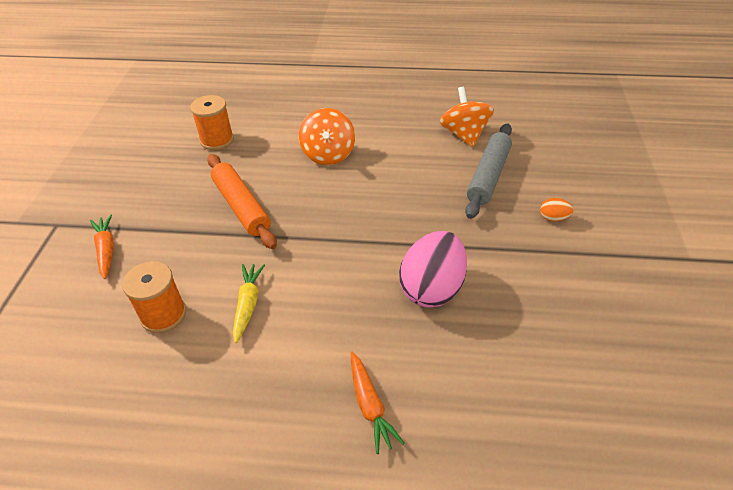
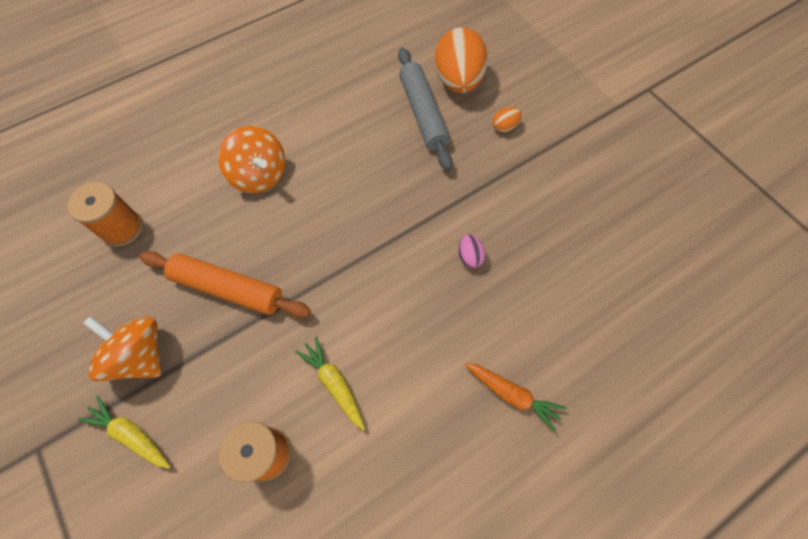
camera: 40 degrees left, 20 degrees up
orange carrot [90,215,114,279] -> yellow carrot [78,396,171,469]
pink egg [399,231,467,308] -> pink egg [458,234,485,268], size x0.42
orange spinning top [440,87,494,147] -> orange spinning top moved to [83,316,161,382]
none -> orange egg [434,27,488,93]

